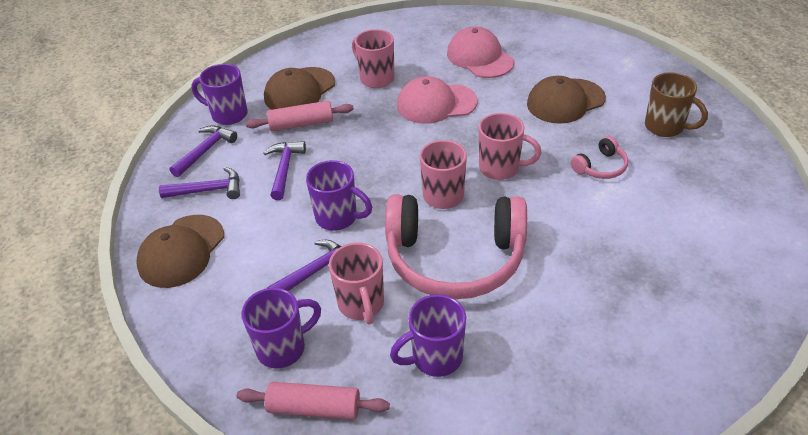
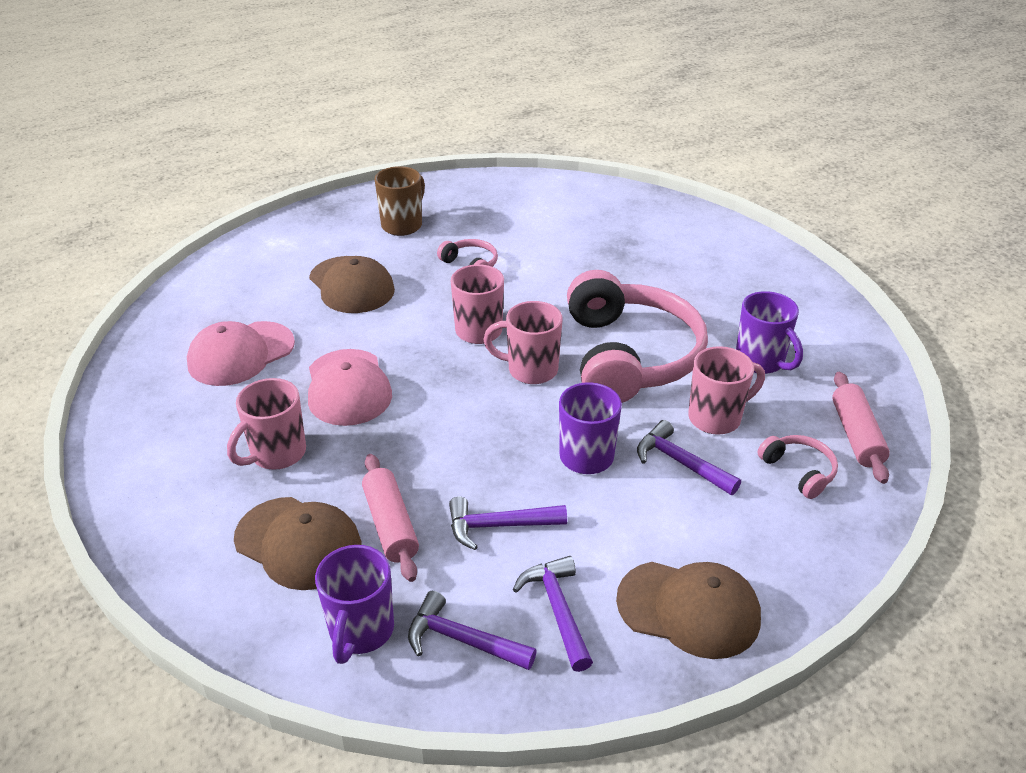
camera: 100 degrees left, 5 degrees down
purple mug [241,288,321,368] -> pink headphones [758,435,838,499]

